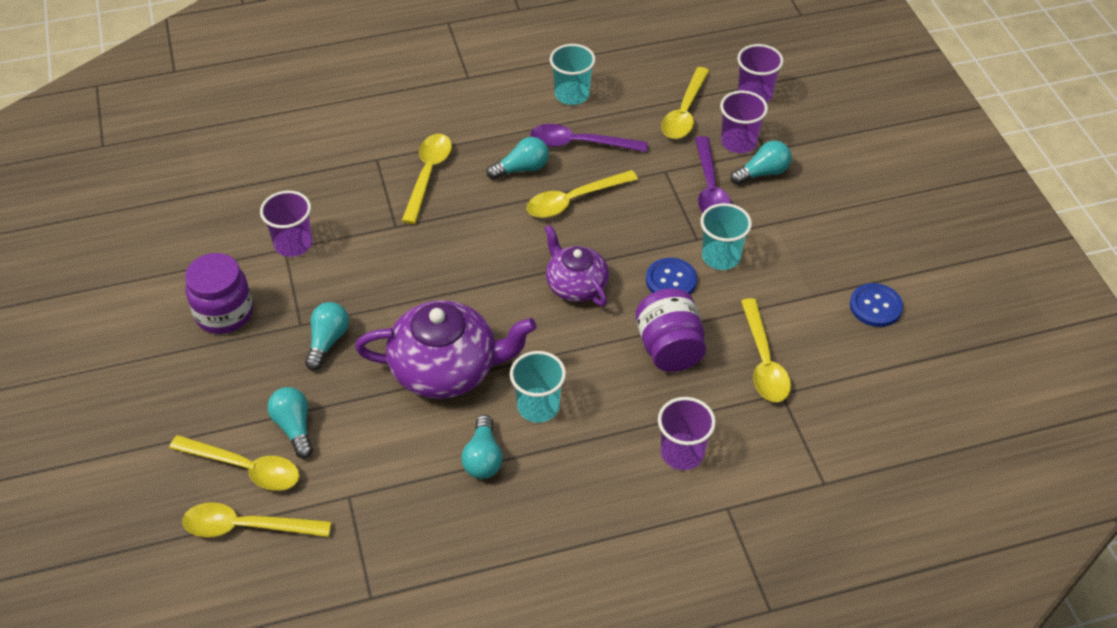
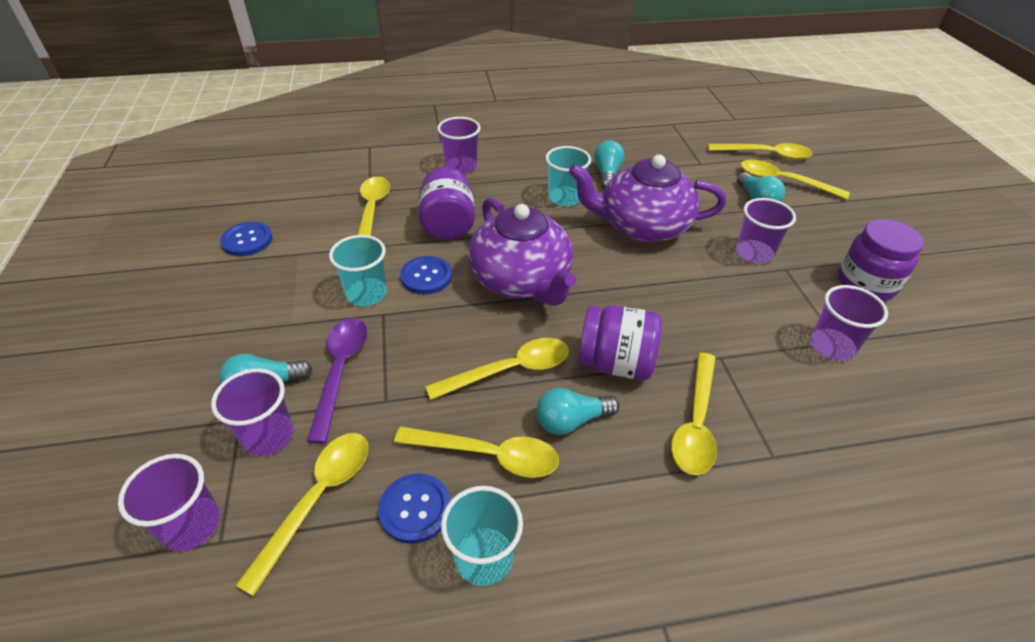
camera: 175 degrees left, 5 degrees down
turquoise light bulb [305,302,349,370] -> purple cup [736,198,796,264]
purple spoon [530,124,648,152] -> yellow spoon [394,426,559,478]
purple teapot [545,225,609,306] -> purple teapot [468,197,576,306], size x1.64
none -> blue button [378,473,451,544]
none -> purple jar [578,305,662,380]

